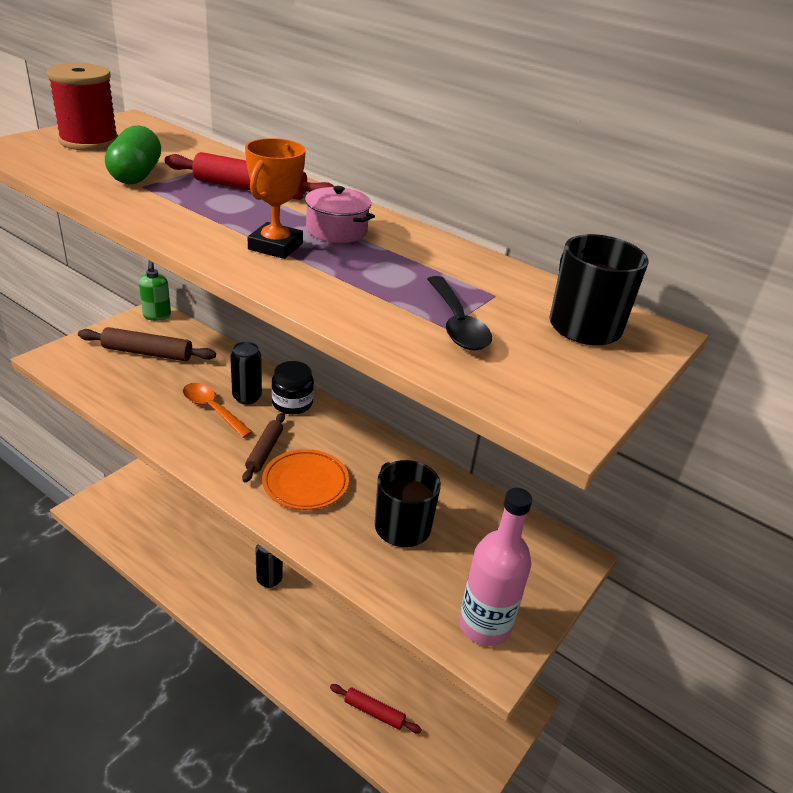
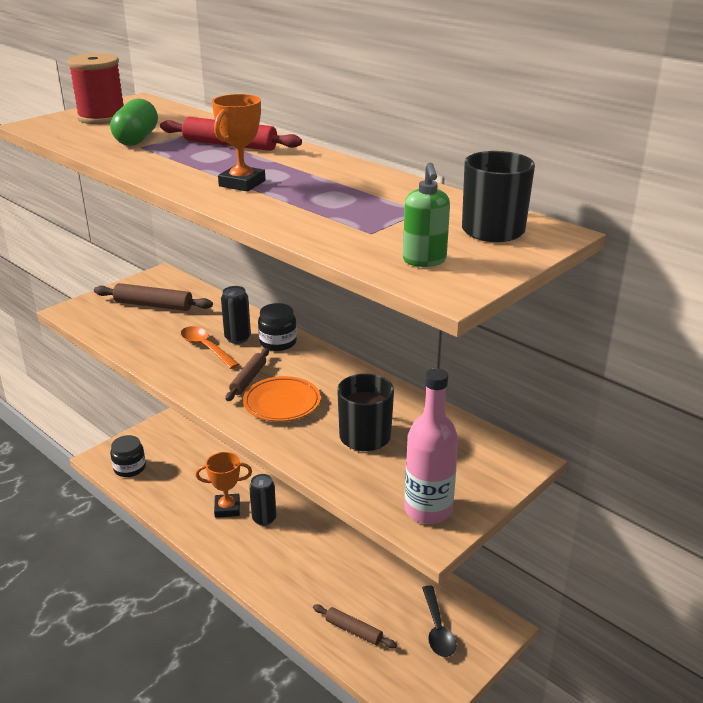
camera: 10 degrees right, 5 degrees down
green soap dispenser [139,261,171,321] -> green soap dispenser moved to [403,163,450,267]
pink pot [303,186,375,243] -> none
red rolling pin [330,684,422,733] -> brown rolling pin [313,604,397,649]
black spoon [427,276,492,351] -> black spoon moved to [422,585,456,657]
none -> black jar [110,435,146,477]
none -> orange trophy [195,452,252,518]

